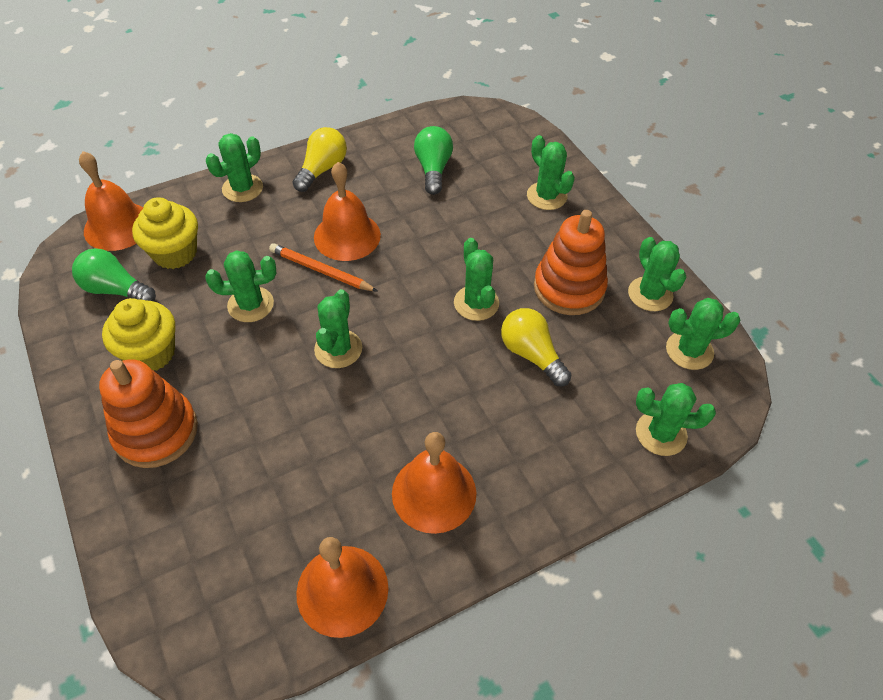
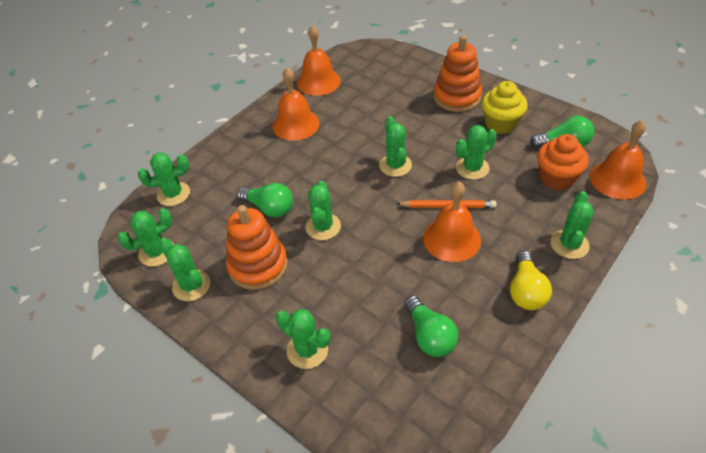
camera: 160 degrees right, 5 degrees down
yellow cupcake [132,197,198,269] -> orange cupcake [537,134,589,190]
green cactus [454,238,499,321] -> green cactus turned 45 degrees clockwise [305,181,341,240]
yellow light bulb [501,308,571,386] -> green light bulb [237,183,293,218]

